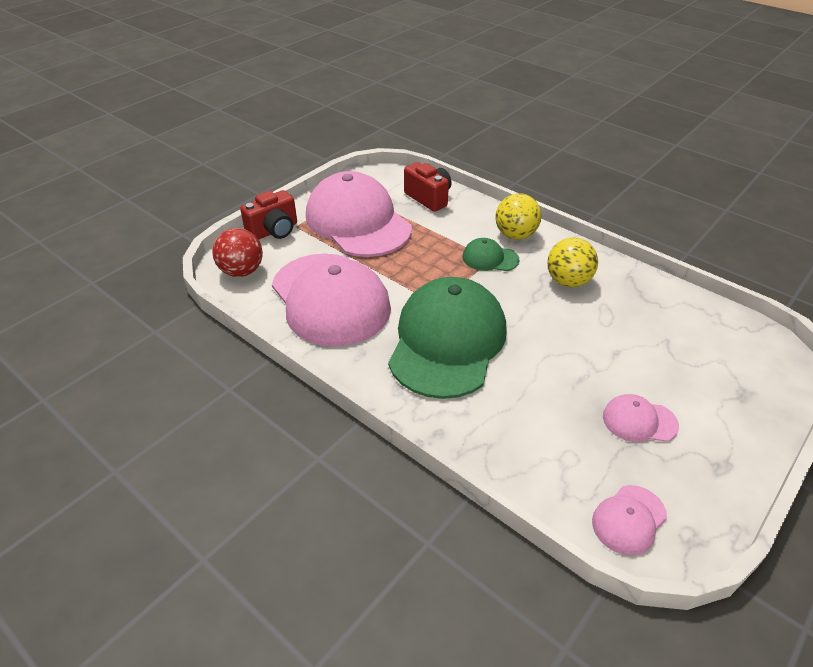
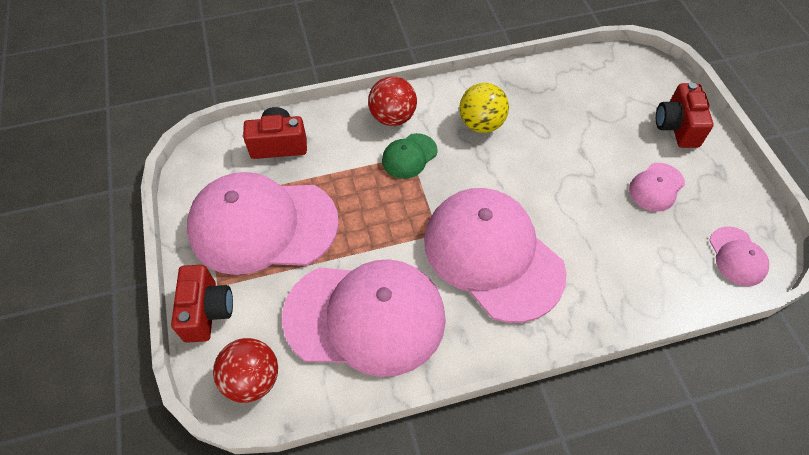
camera: 55 degrees left, 15 degrees up
green cap [388,277,507,399] -> pink cap [424,188,567,323]
yellow ball [495,193,541,240] -> red ball [368,76,417,126]
none -> red camera [656,82,714,148]

